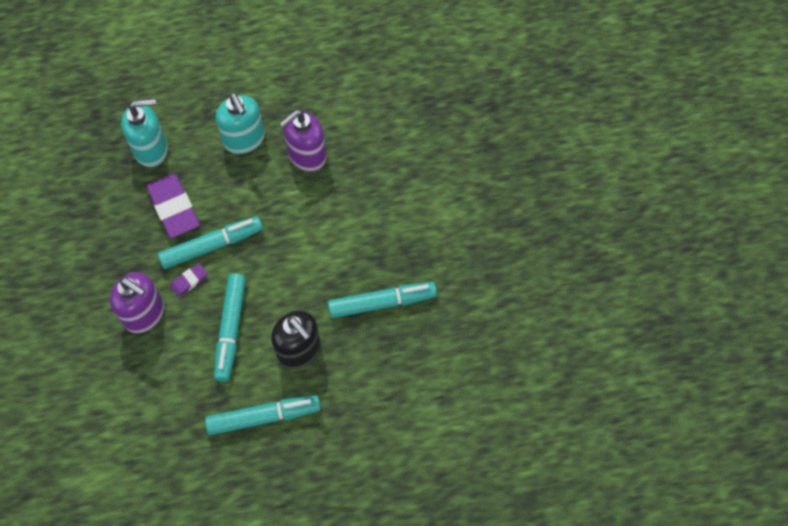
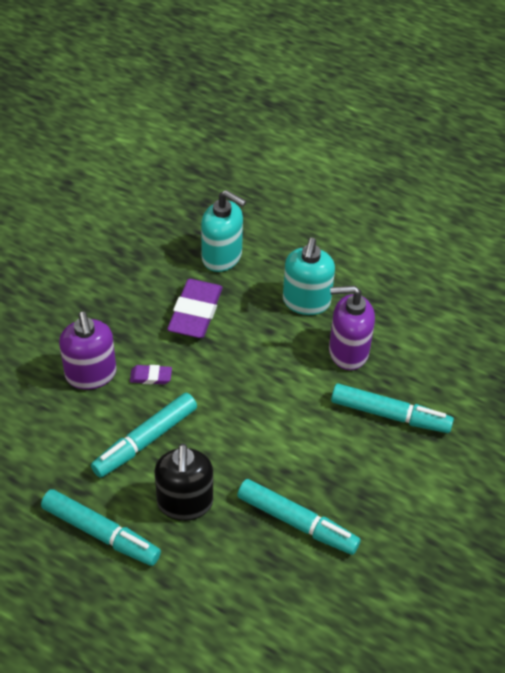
camera: 40 degrees right, 15 degrees down
turquoise marker [158,216,263,269] -> turquoise marker moved to [331,384,454,433]

